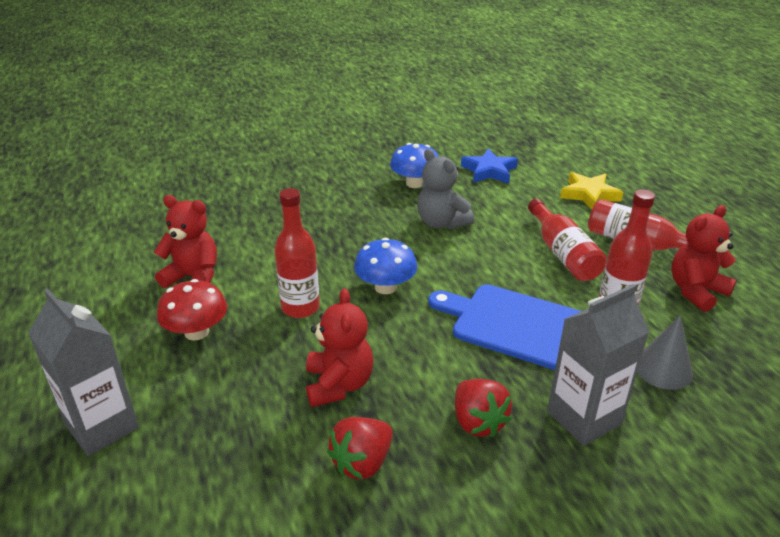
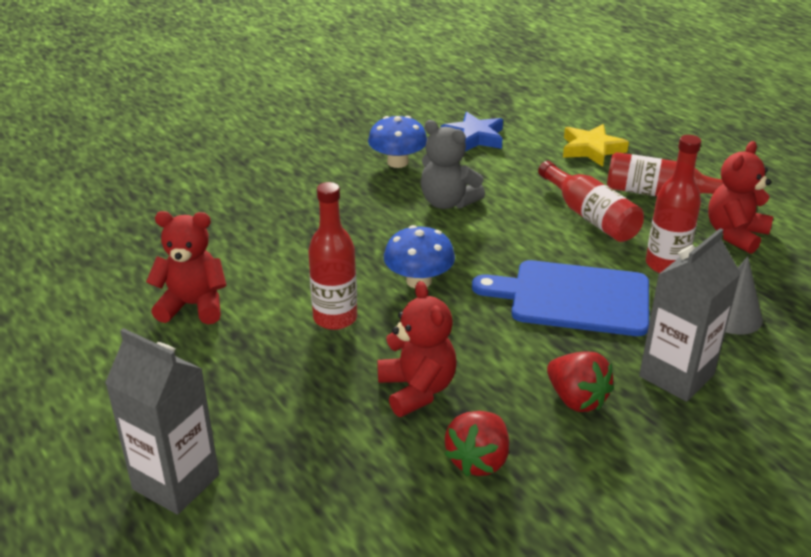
camera: 15 degrees left, 0 degrees up
red mushroom [157,279,227,341] -> none

